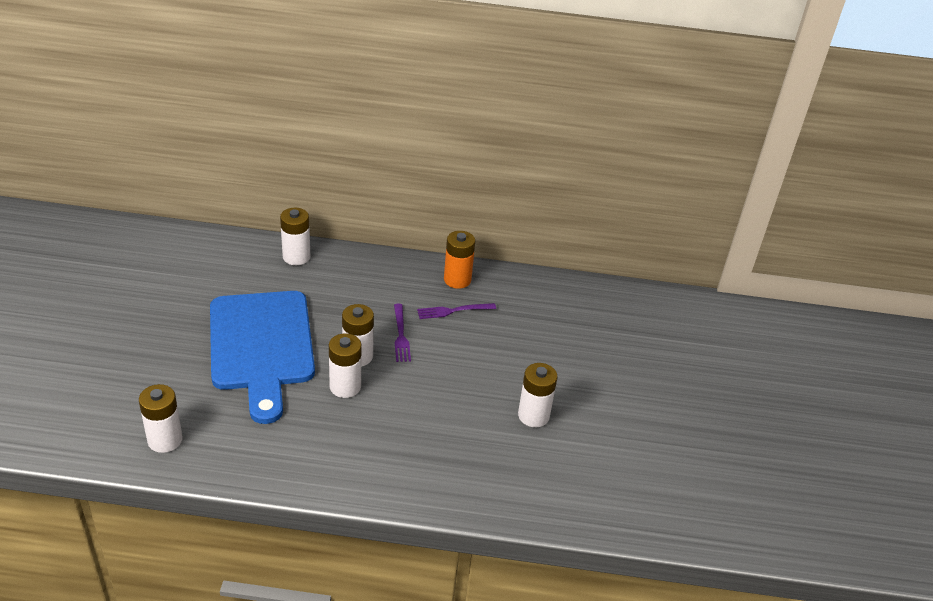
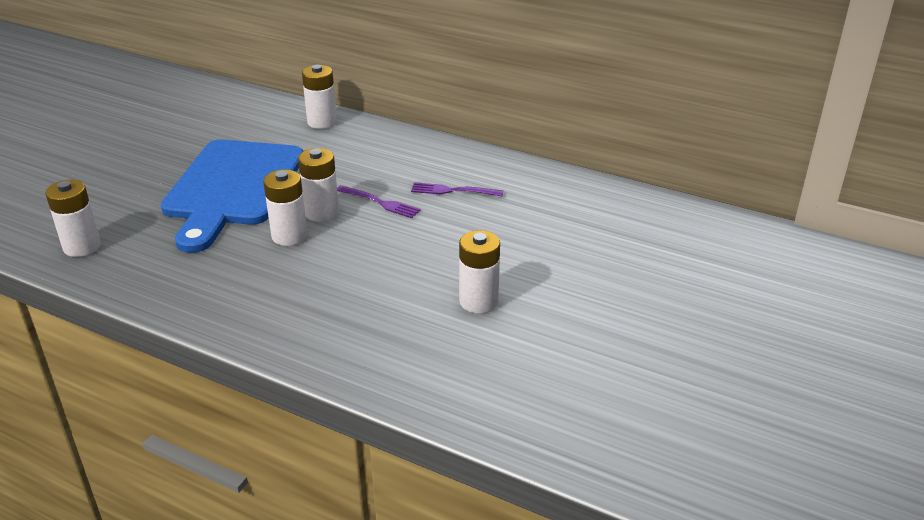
camera: 25 degrees right, 5 degrees down
purple fork [394,304,411,362] -> purple fork turned 75 degrees counterclockwise [337,185,421,218]
orange battery [444,231,475,289] -> none

